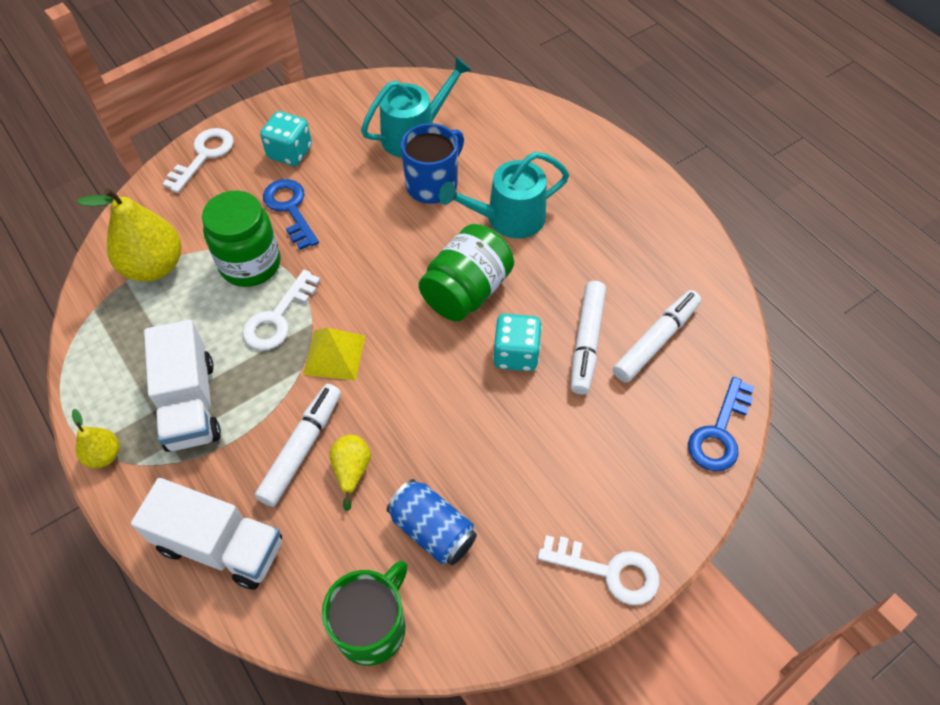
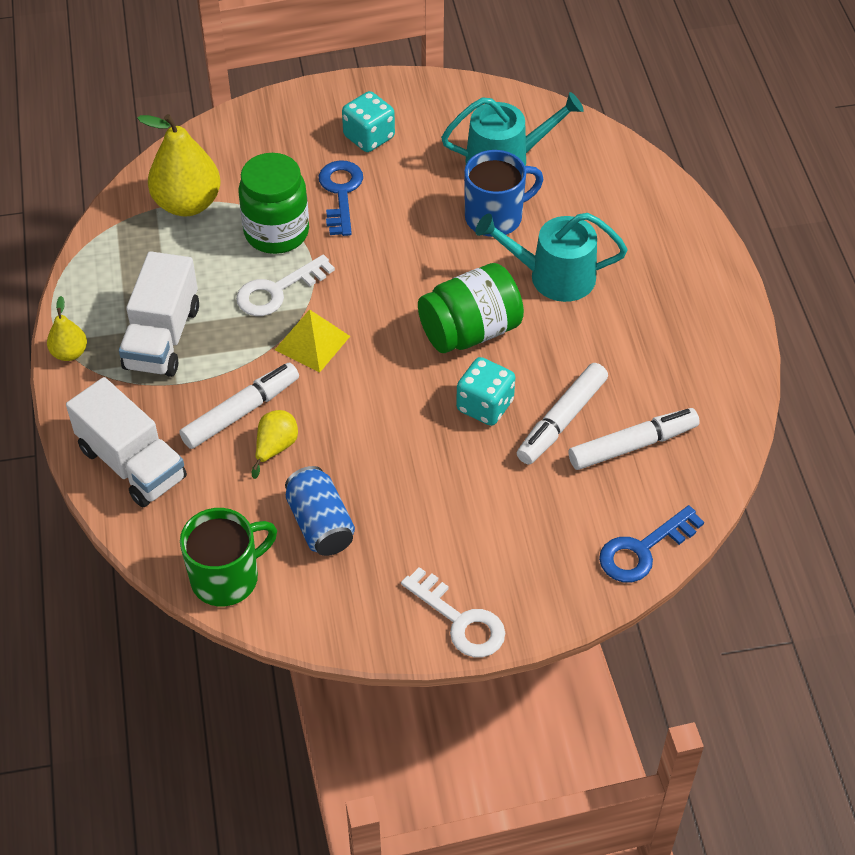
camera: 25 degrees right, 5 degrees down
white key [162,128,234,193] -> none

